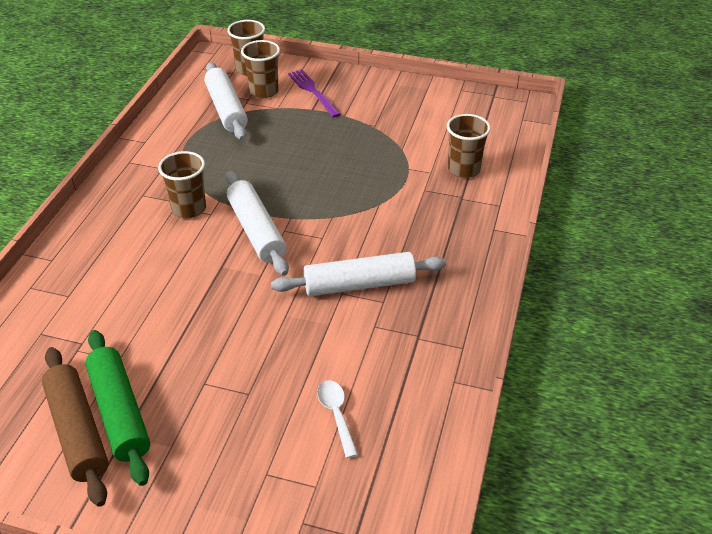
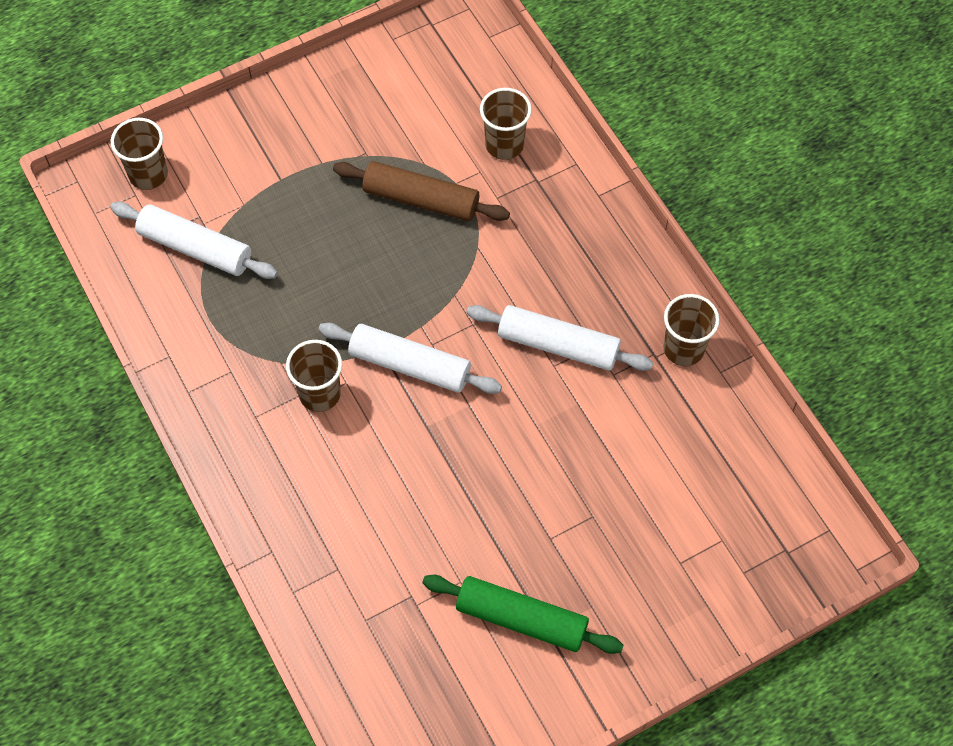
camera: 45 degrees left, 20 degrees up
brown rolling pin [42,347,109,507] -> brown rolling pin moved to [333,161,510,221]
brown cup [241,40,280,98] -> brown cup moved to [663,294,720,366]
white rolling pin [271,252,446,296] -> white rolling pin turned 75 degrees clockwise [466,305,653,371]
purple fork [288,69,341,117] -> none
white spoon [317,380,358,458] -> none

